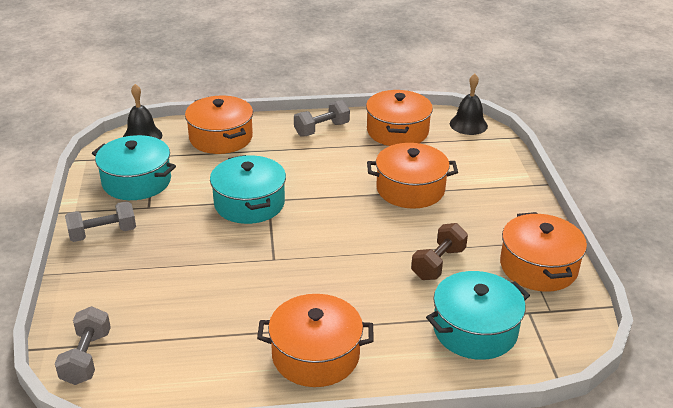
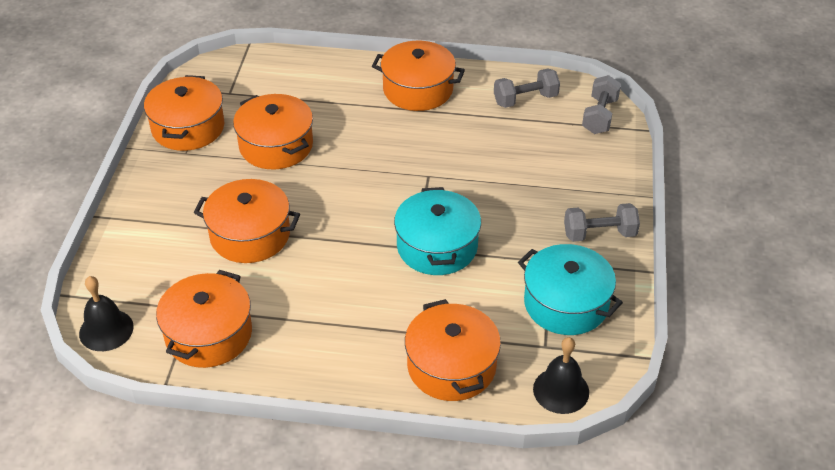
camera: 165 degrees left, 10 degrees up
grey dumbbell [294,100,350,137] -> grey dumbbell moved to [494,68,560,108]
brown dumbbell [411,223,468,280] -> orange pot [233,94,313,169]
turquoise pot [426,271,530,360] -> none

